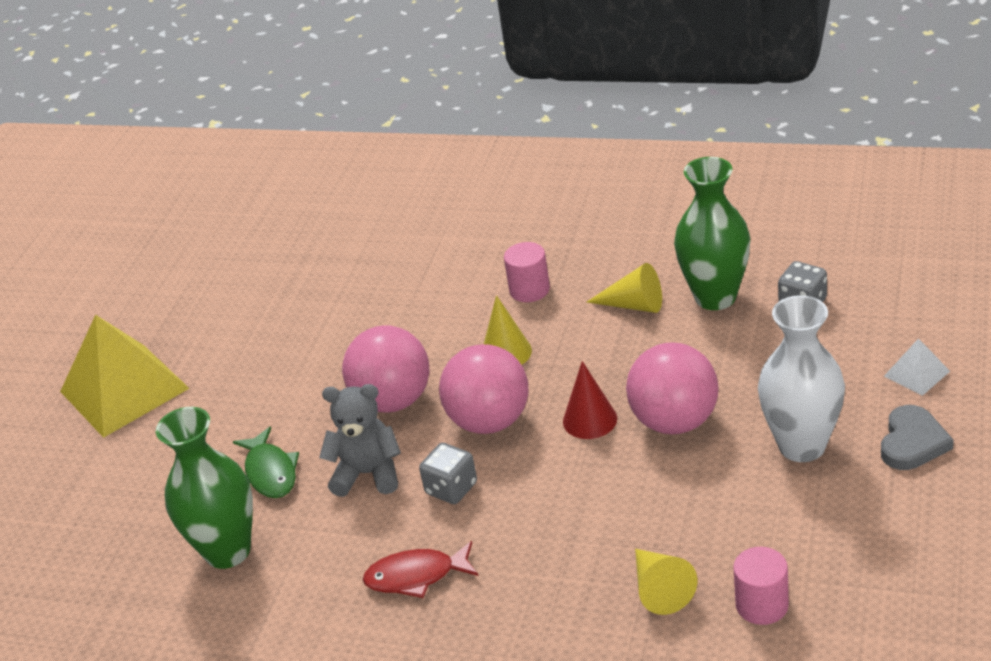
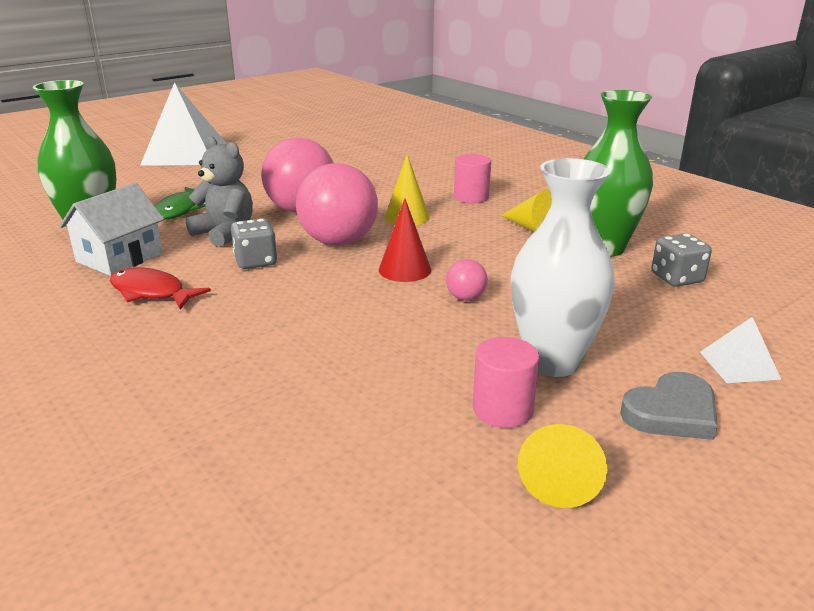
camera: 30 degrees right, 10 degrees down
yellow pyramid [60,315,190,438] -> white pyramid [140,82,227,166]
pink ball [626,342,719,434] -> pink ball [446,259,488,301], size x0.44
yellow cone [635,549,697,615] -> yellow cone moved to [518,424,607,508]
pink cylinder [733,547,789,625] -> pink cylinder moved to [473,337,539,428]
none -> white house [60,183,164,276]

